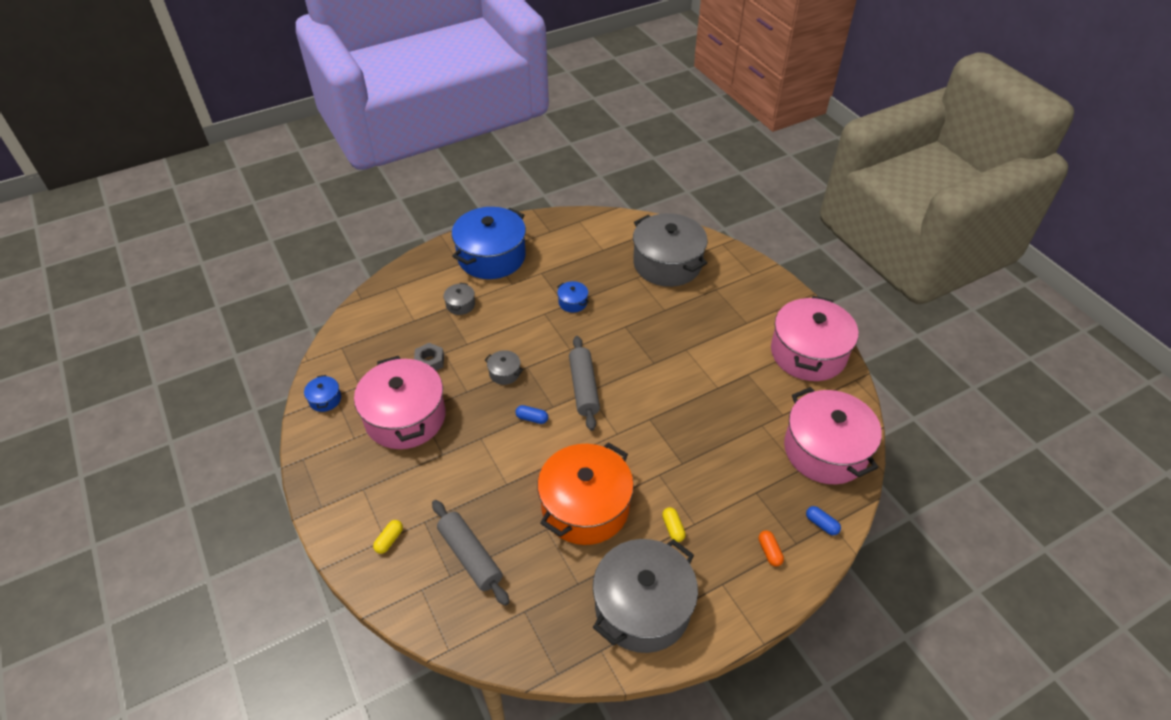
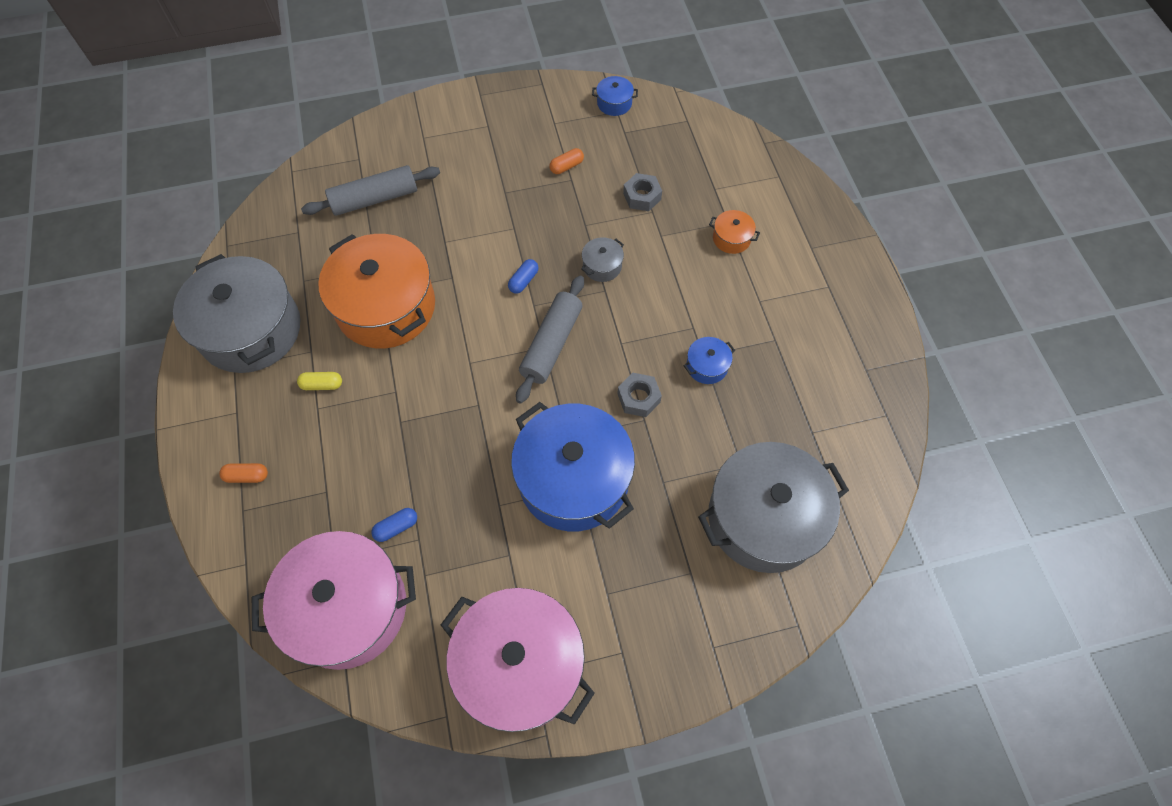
camera: 105 degrees right, 15 degrees up
pink pot [354,356,446,449] -> orange capsule [549,148,584,174]
yellow capsule [373,520,403,554] -> none
grey pot [443,283,475,315] -> orange pot [709,210,760,254]
blue pot [452,207,526,279] -> blue pot moved to [511,402,635,531]
grey rolling pin [569,336,600,431] -> grey rolling pin turned 75 degrees counterclockwise [516,276,584,404]
blue capsule [806,506,841,535] -> blue capsule moved to [371,508,417,542]
none -> grey nut [617,373,662,417]

